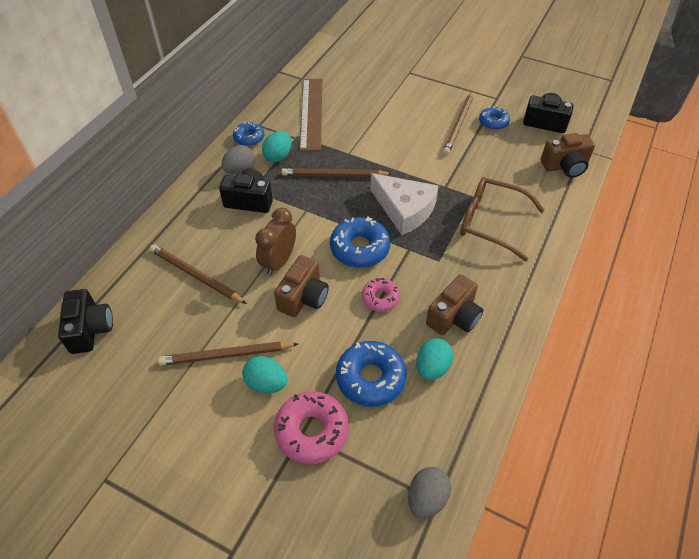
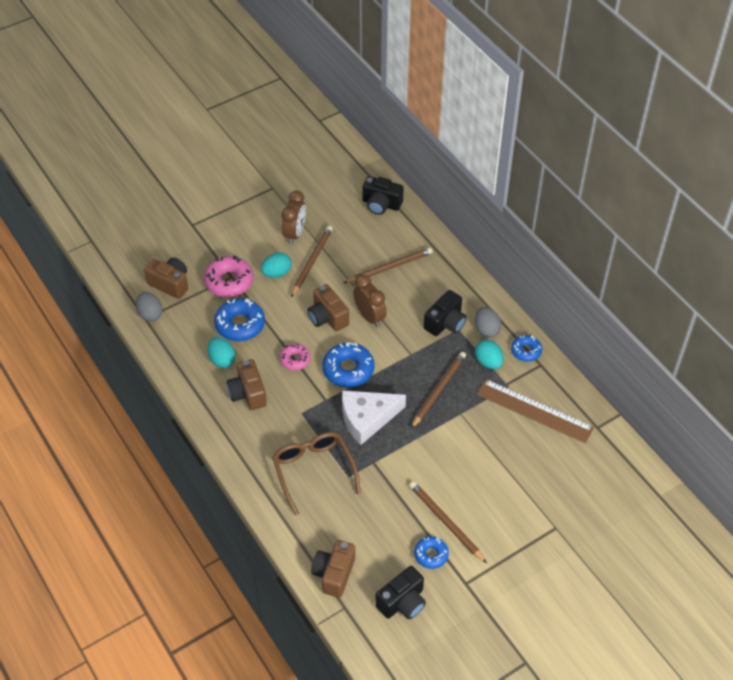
camera: 120 degrees right, 0 degrees up
brown glasses [460,177,545,261] -> brown glasses turned 75 degrees counterclockwise [272,432,361,516]
none -> brown camera [144,257,188,299]
none -> brown clock [282,191,306,244]

